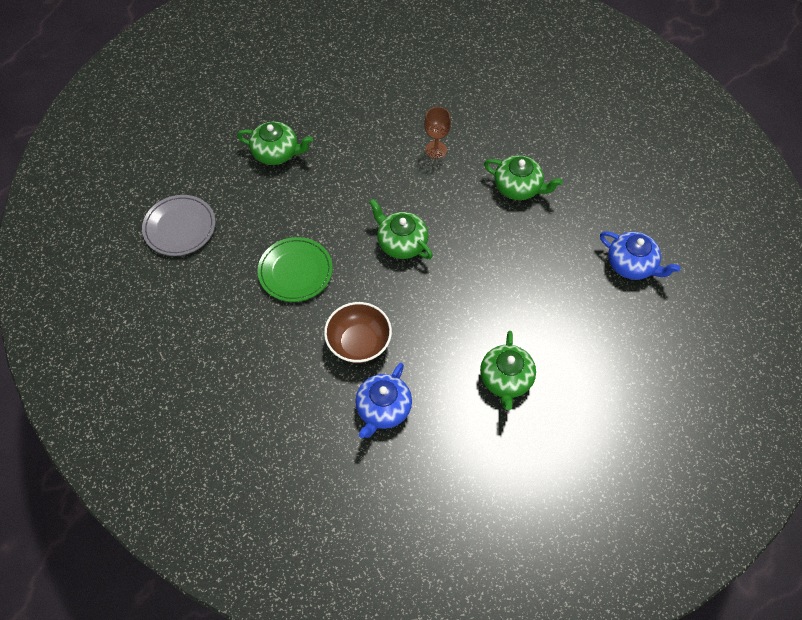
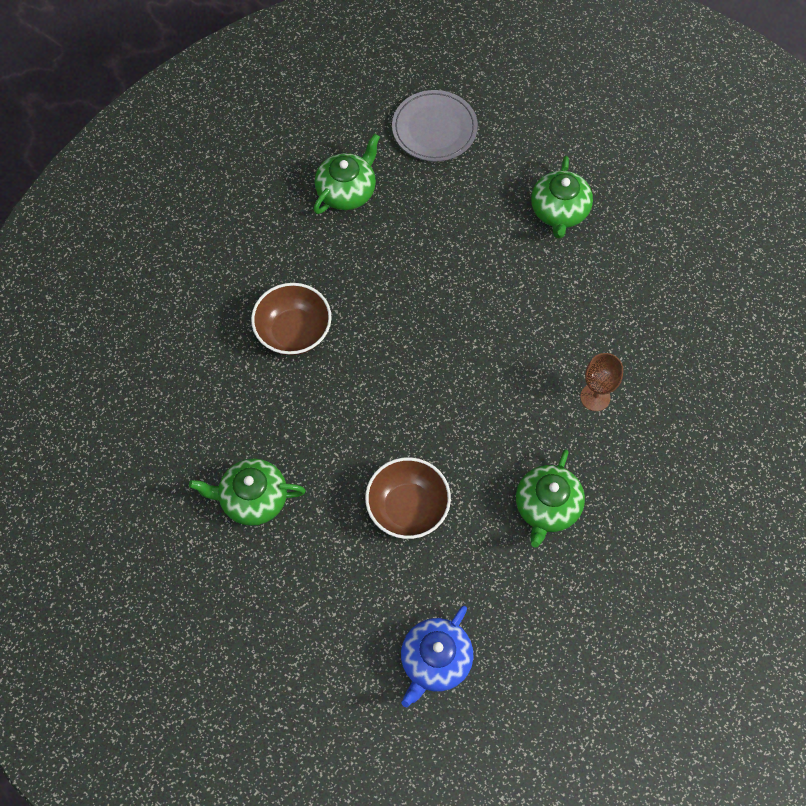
camera: 85 degrees right, 5 degrees up
green plate [257,237,333,302] -> none
blue teapot [355,363,412,438] -> none
green teapot [369,199,433,259] -> green teapot moved to [314,133,380,214]
none -> brown bowl [365,457,451,539]

